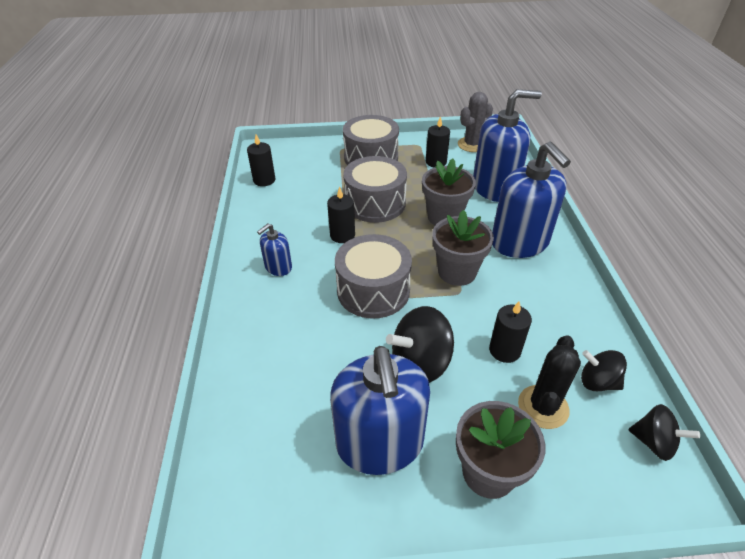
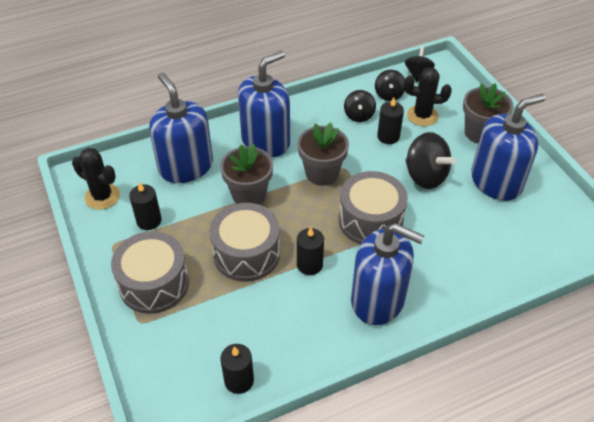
camera: 110 degrees left, 5 degrees up
blue soap dispenser [257,224,292,276] -> blue soap dispenser [351,223,424,325], size x2.10
grey cactus [458,92,493,152] -> black cactus [72,148,120,210]
none -> black spinning top [344,90,376,122]

